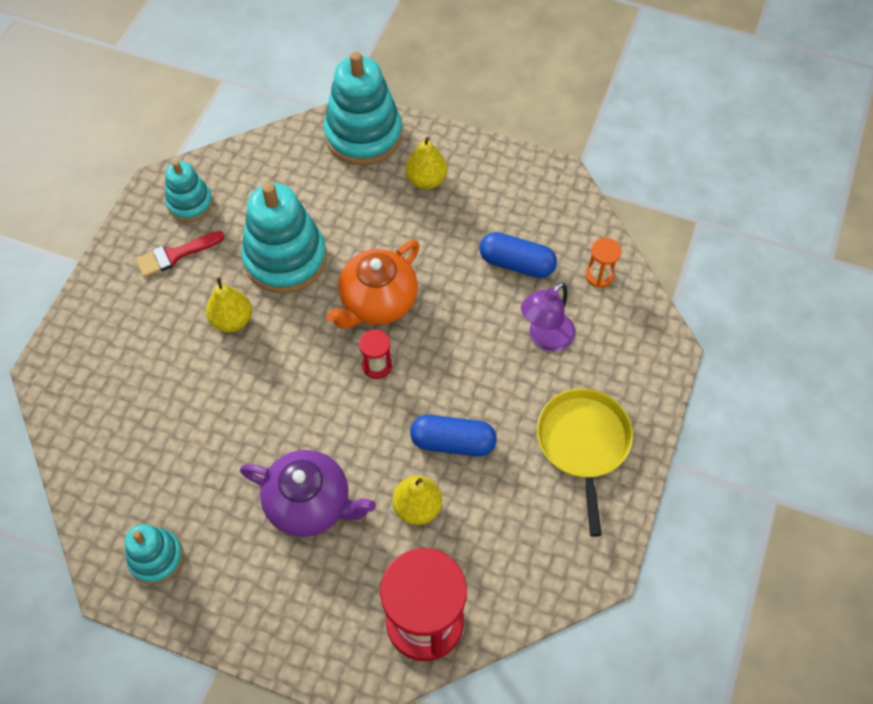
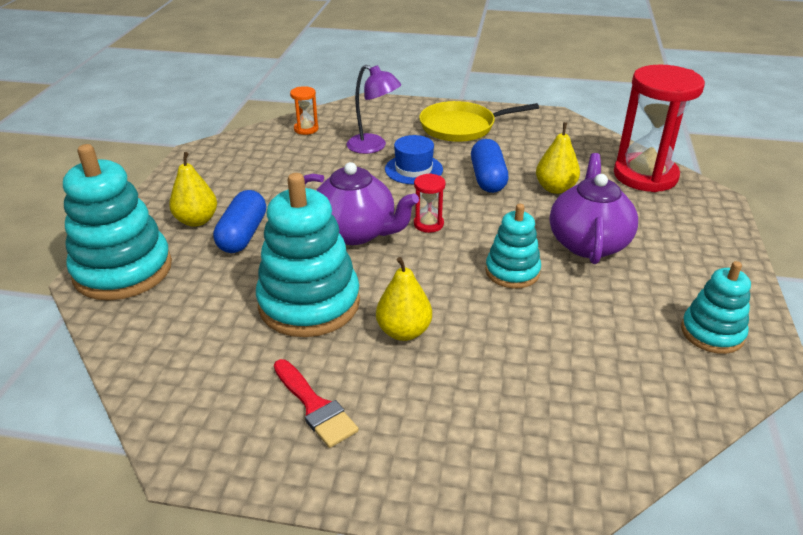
camera: 100 degrees left, 25 degrees down
turquoise stacking toy [165,161,213,222] -> turquoise stacking toy moved to [485,204,541,289]
orange teapot [326,240,420,329] -> purple teapot [304,162,419,245]
blue capsule [479,232,557,278] -> blue capsule moved to [213,190,266,253]
none -> blue hat [385,135,443,185]

